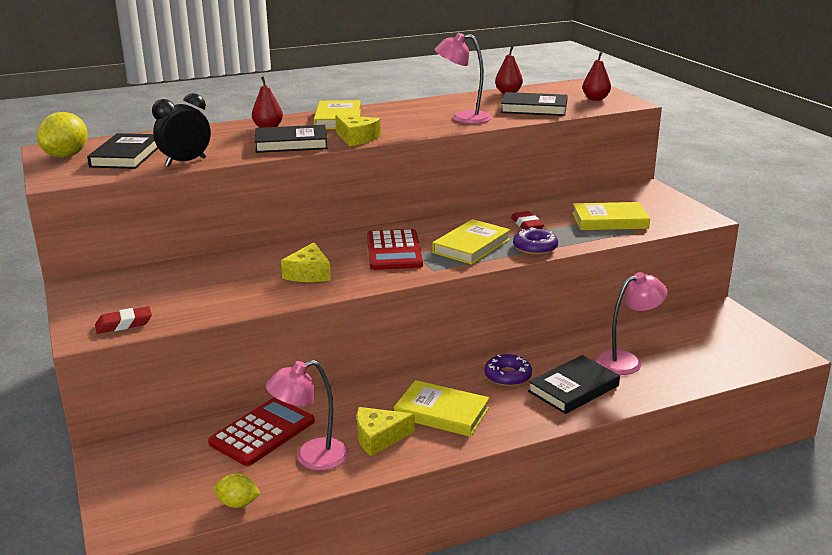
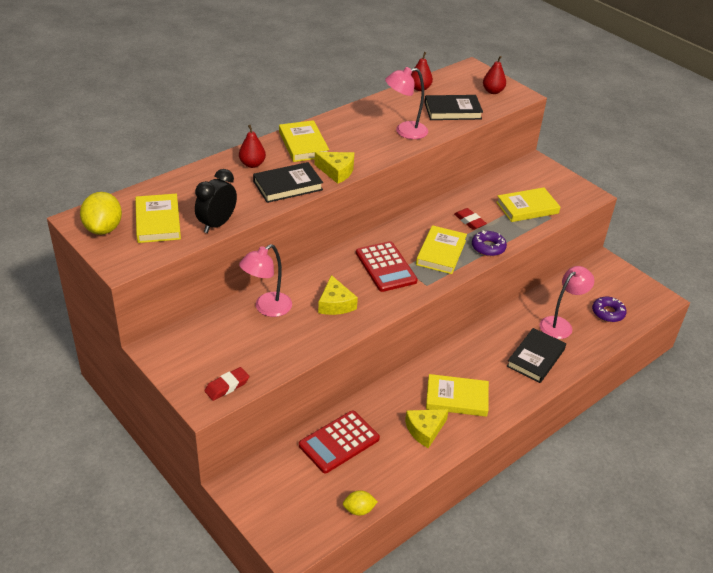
camera: 20 degrees left, 15 degrees up
black book [87,133,158,169] -> yellow book [135,194,181,243]
red calculator [208,398,315,466] -> red calculator turned 150 degrees counterclockwise [299,411,380,473]
pink lamp [266,360,349,471] -> pink lamp moved to [239,244,292,317]
purple donut [485,354,532,386] -> purple donut moved to [592,297,627,322]

